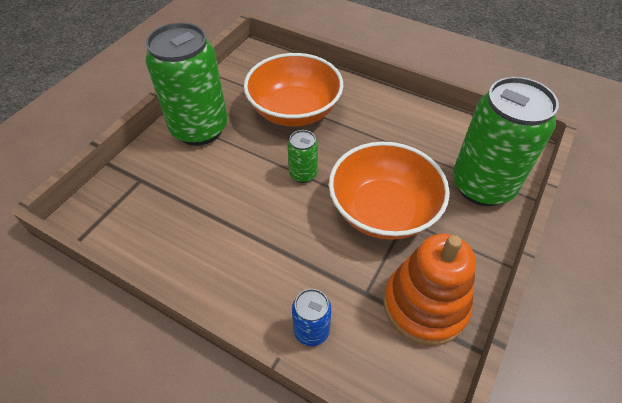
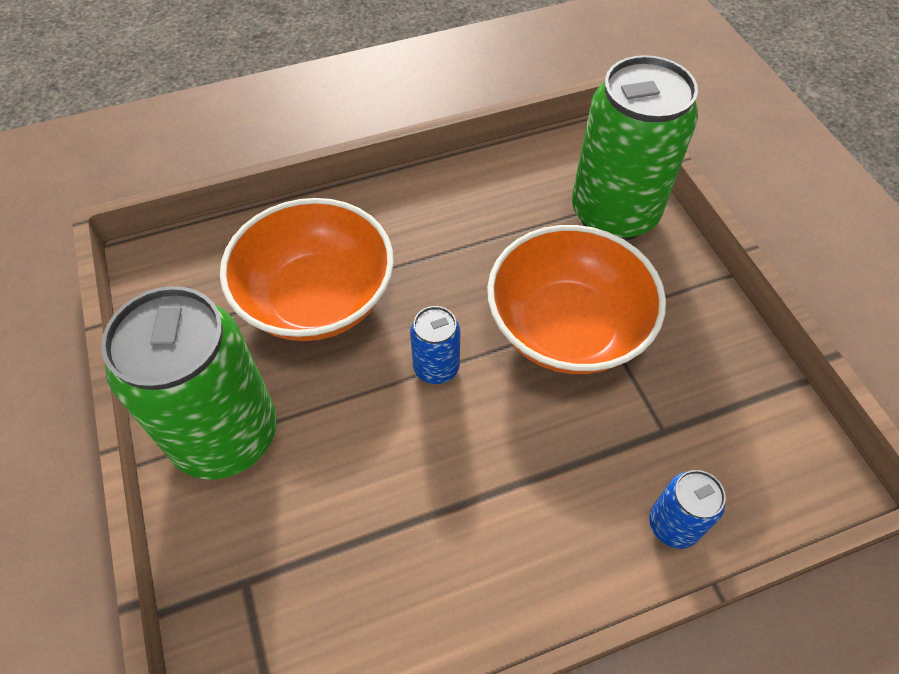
camera: 50 degrees left, 5 degrees up
green can [287,130,318,183] -> blue can [410,306,460,384]
orange stacking toy [383,234,476,346] -> none

